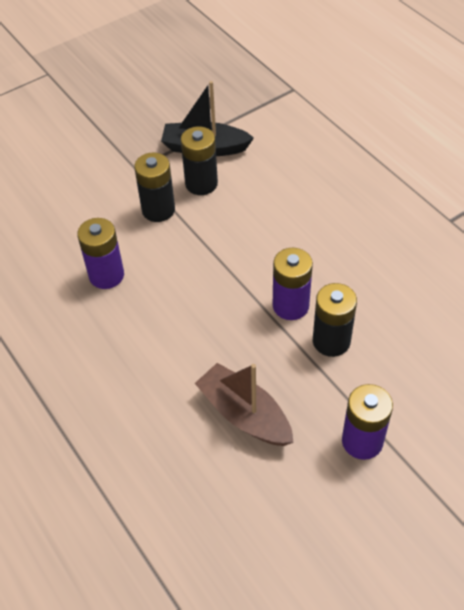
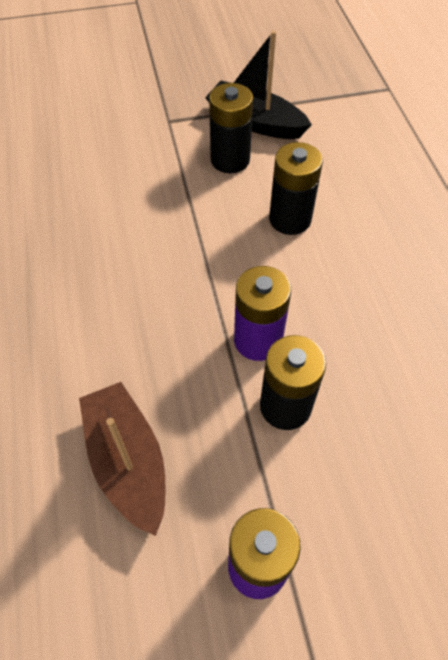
camera: 20 degrees right, 5 degrees up
purple battery [77,218,124,289] -> none
black battery [134,153,175,222] -> black battery moved to [269,142,323,235]

